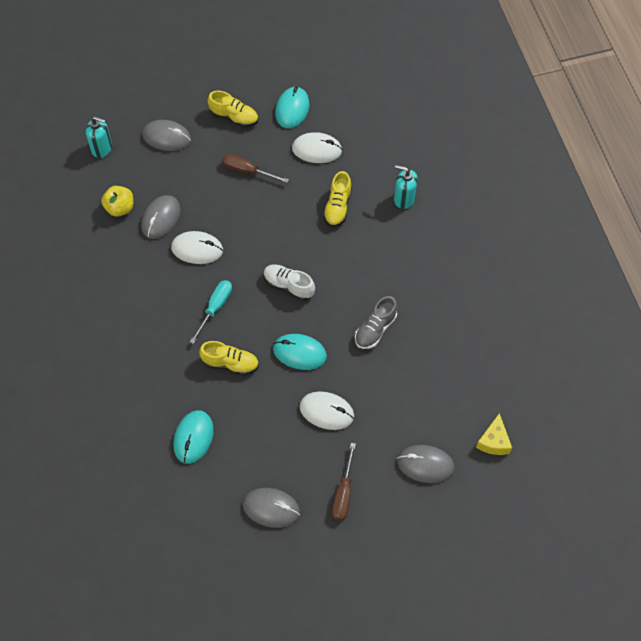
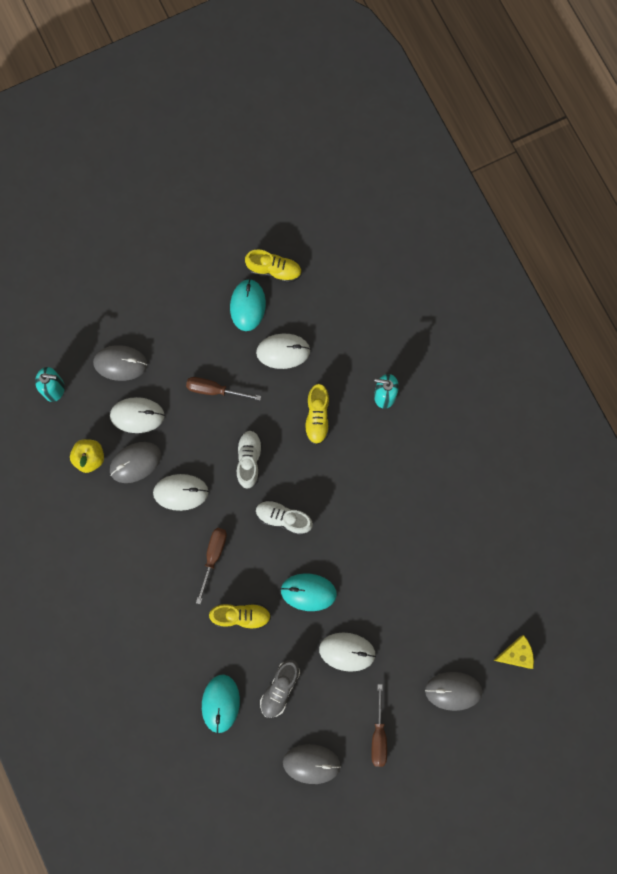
camera: 10 degrees left, 15 degrees up
grey mouse [141,195,181,239] -> grey mouse turned 45 degrees clockwise [110,442,161,483]
turquoise screwdriver [190,280,232,344] -> brown screwdriver [196,528,227,604]
yellow shoe [208,91,258,127] -> yellow shoe moved to [245,249,302,283]
grey shoe [355,296,397,349] -> grey shoe moved to [260,660,300,718]
yellow cheese [476,413,512,455] -> yellow cheese turned 105 degrees counterclockwise [493,635,534,669]
none -> white mouse [110,397,165,433]
none -> white shoe [237,430,262,489]

